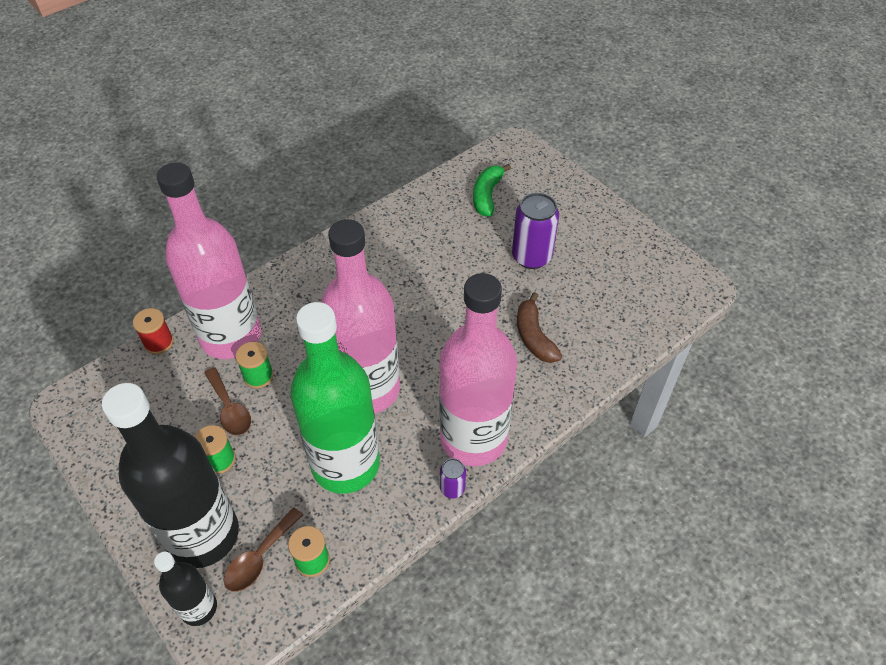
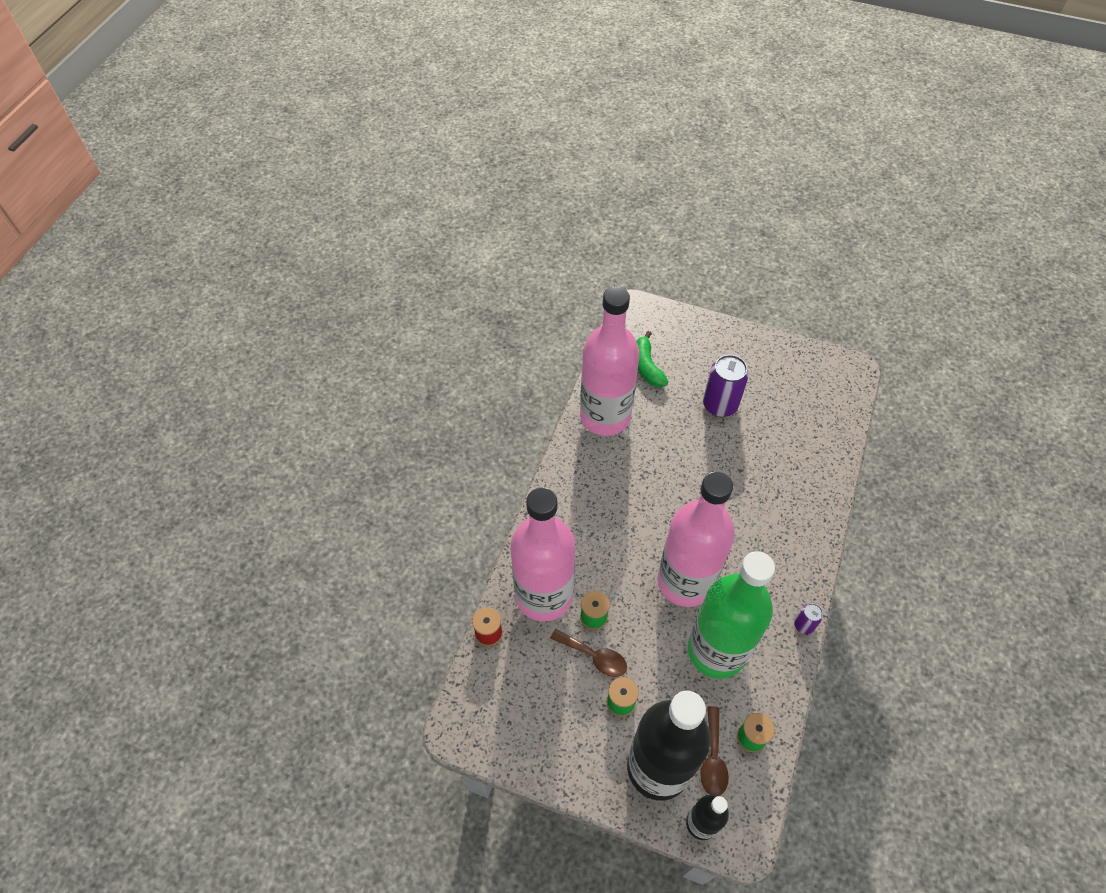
camera: 30 degrees left, 5 degrees up
pink bottle [439,273,517,467] -> pink bottle moved to [580,286,640,436]
brown banana [517,292,562,363] -> none

